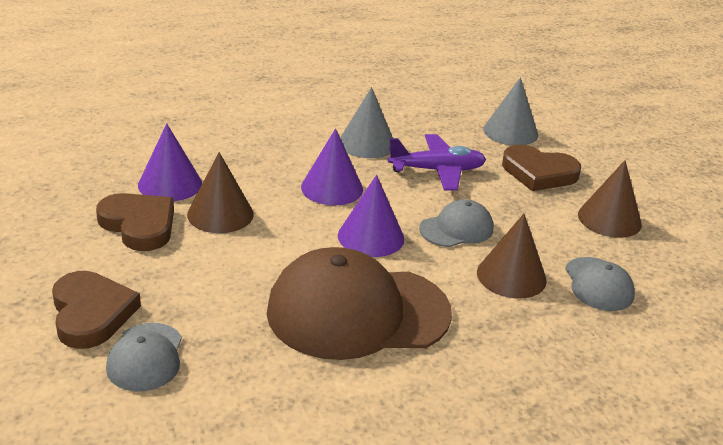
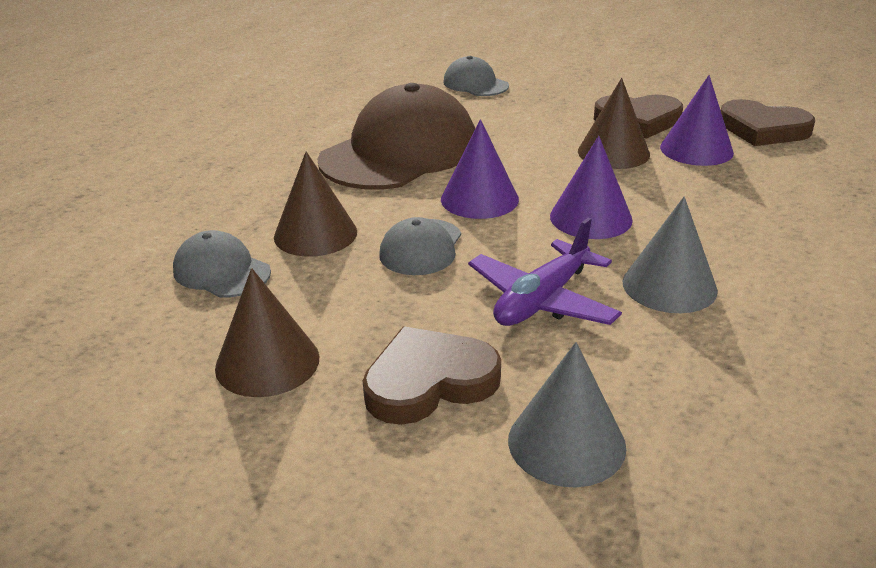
camera: 140 degrees right, 0 degrees up
brown heart [52,271,141,349] -> brown heart moved to [721,99,815,146]

